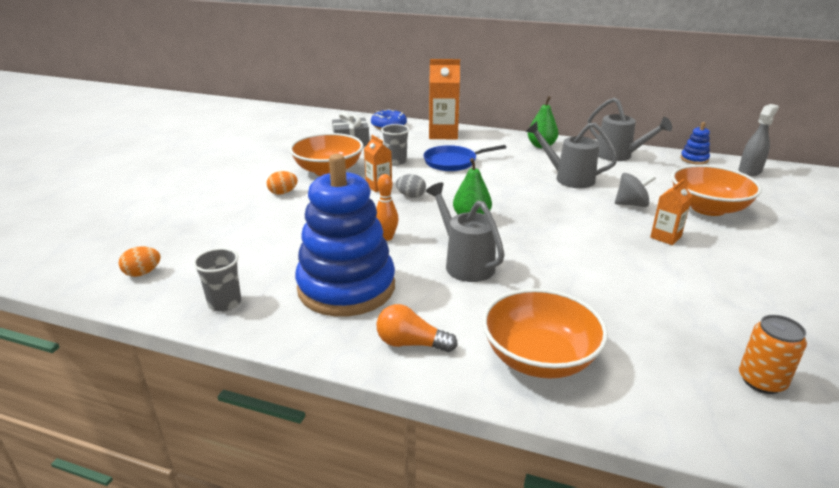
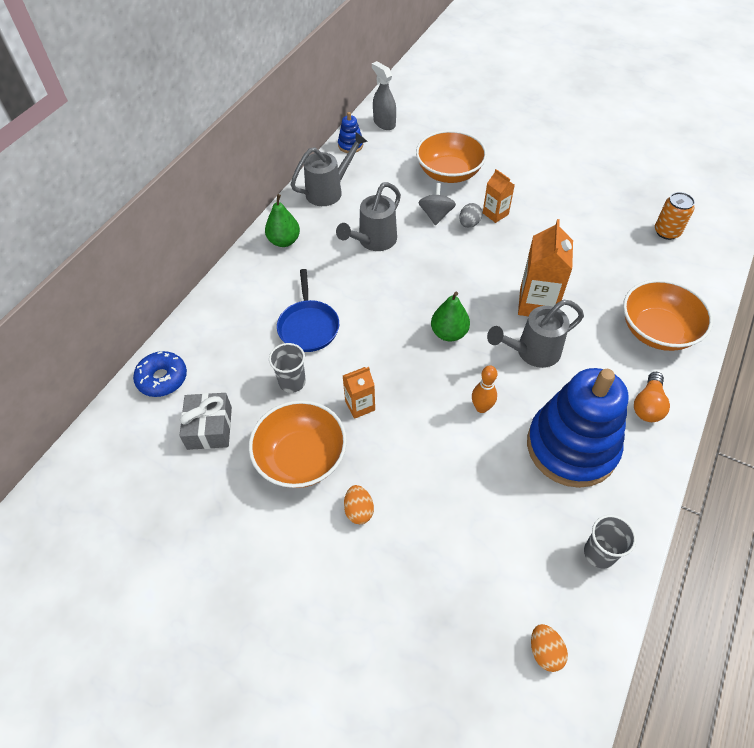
camera: 80 degrees left, 25 degrees up
grey egg [396,174,426,198] -> grey egg moved to [459,203,483,228]
orange carton [429,59,460,139] -> orange carton moved to [518,219,573,316]

